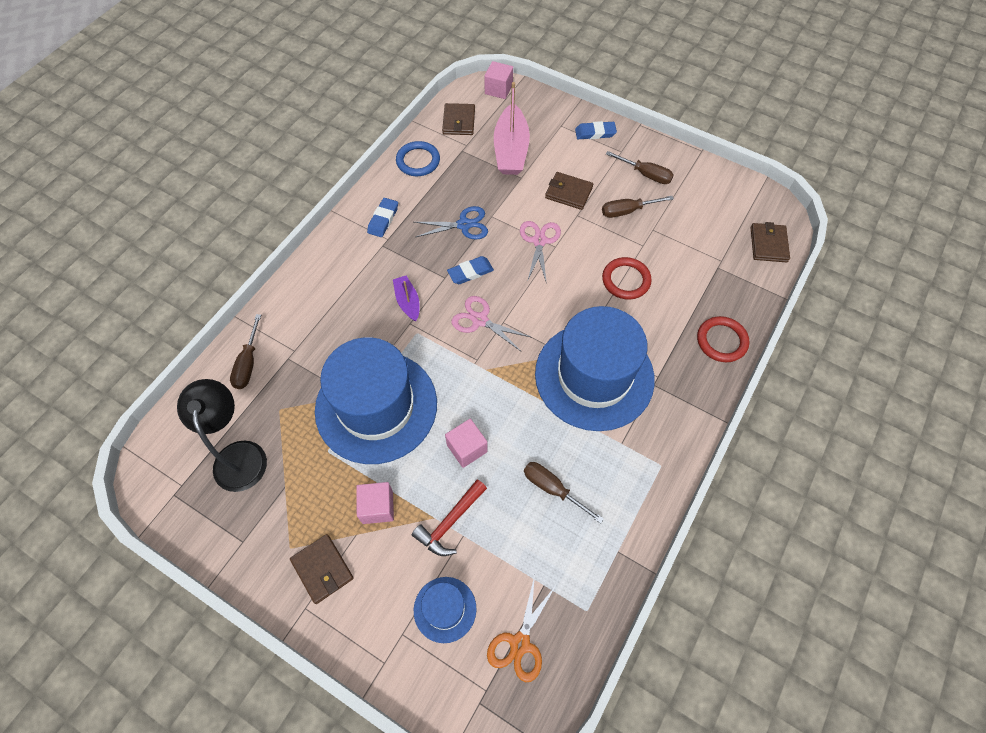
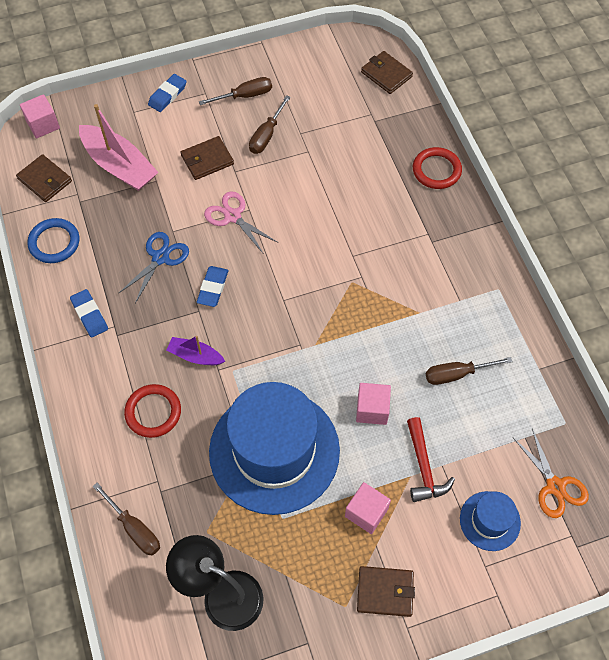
camera: 50 degrees left, 0 degrees up
pink scissors [451,296,532,352] -> none
blue hat [535,306,655,431] -> none
red ring [602,257,652,300] -> red ring moved to [124,384,181,438]

